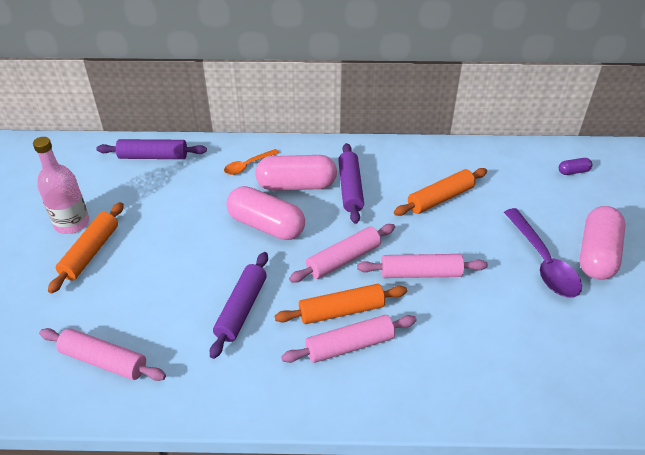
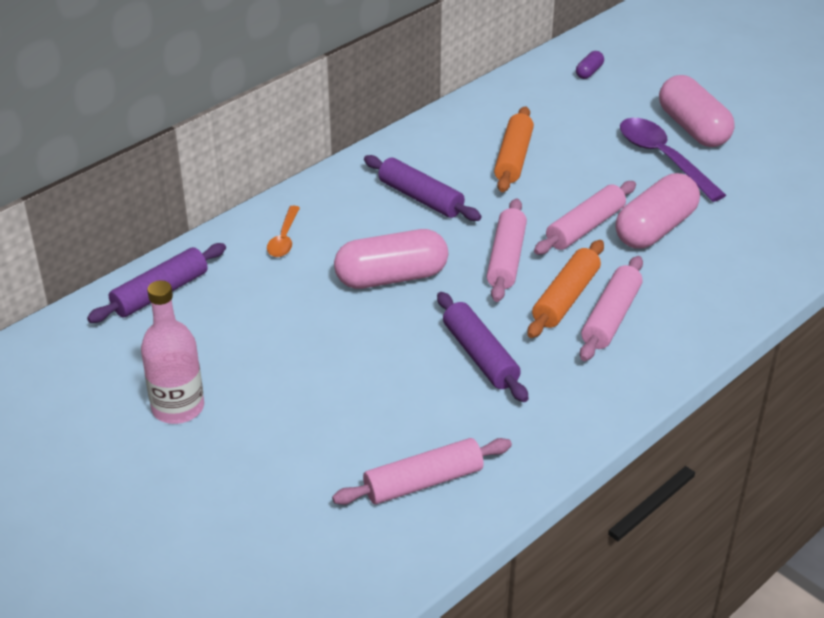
camera: 45 degrees left, 5 degrees down
orange rolling pin [48,202,124,294] -> none
pink capsule [255,155,337,191] -> pink capsule moved to [615,173,700,249]
purple spoon [504,208,582,298] -> purple spoon turned 150 degrees counterclockwise [620,118,726,202]

